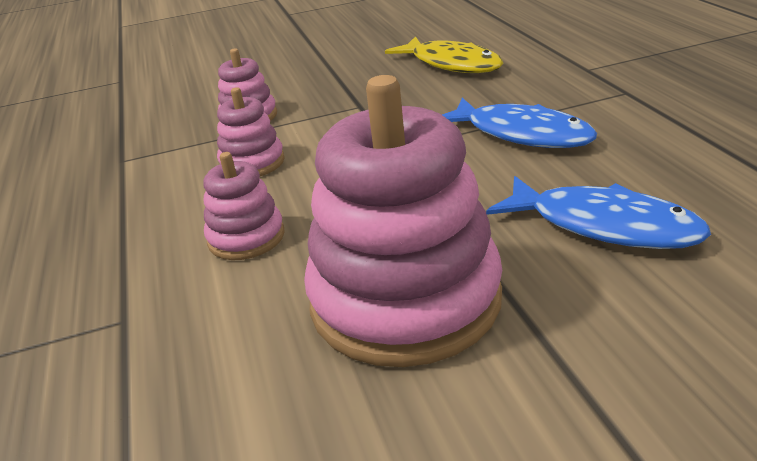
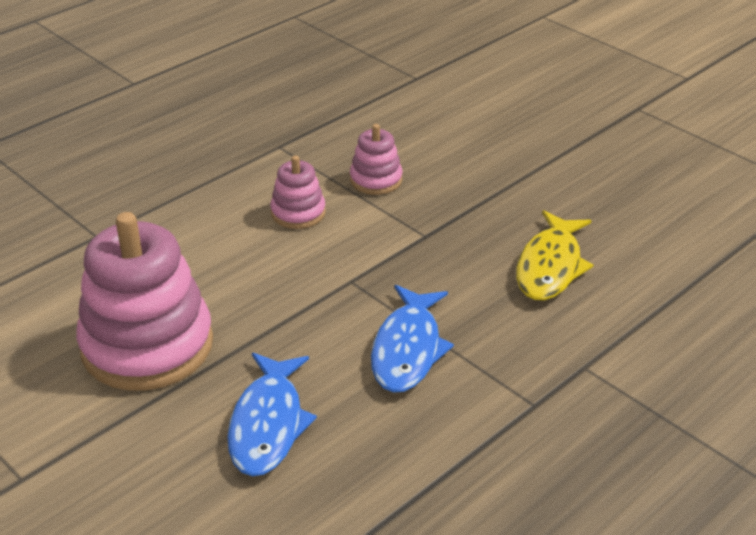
camera: 60 degrees right, 5 degrees up
pink stacking toy [203,152,285,260] -> none

